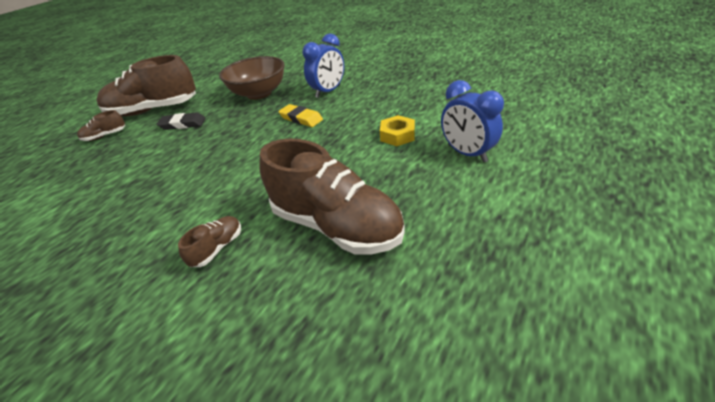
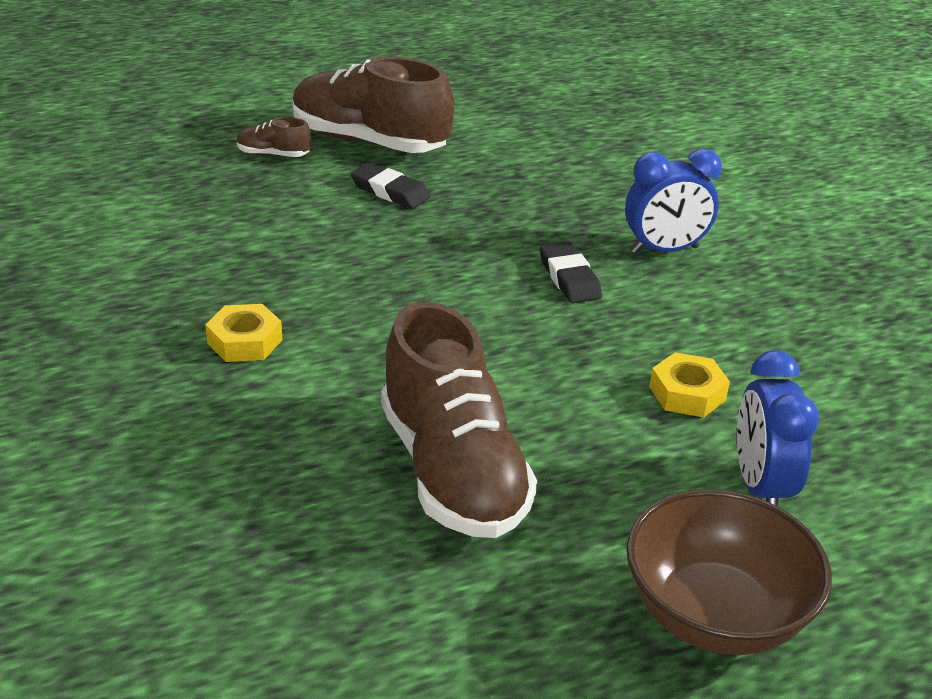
camera: 30 degrees right, 5 degrees down
brown shoe [178,216,241,267] -> none
brown bowl [219,56,285,100] -> brown bowl moved to [626,489,832,655]
yellow eraser [278,104,323,127] -> black eraser [540,242,602,303]
none -> yellow nut [205,304,282,362]

